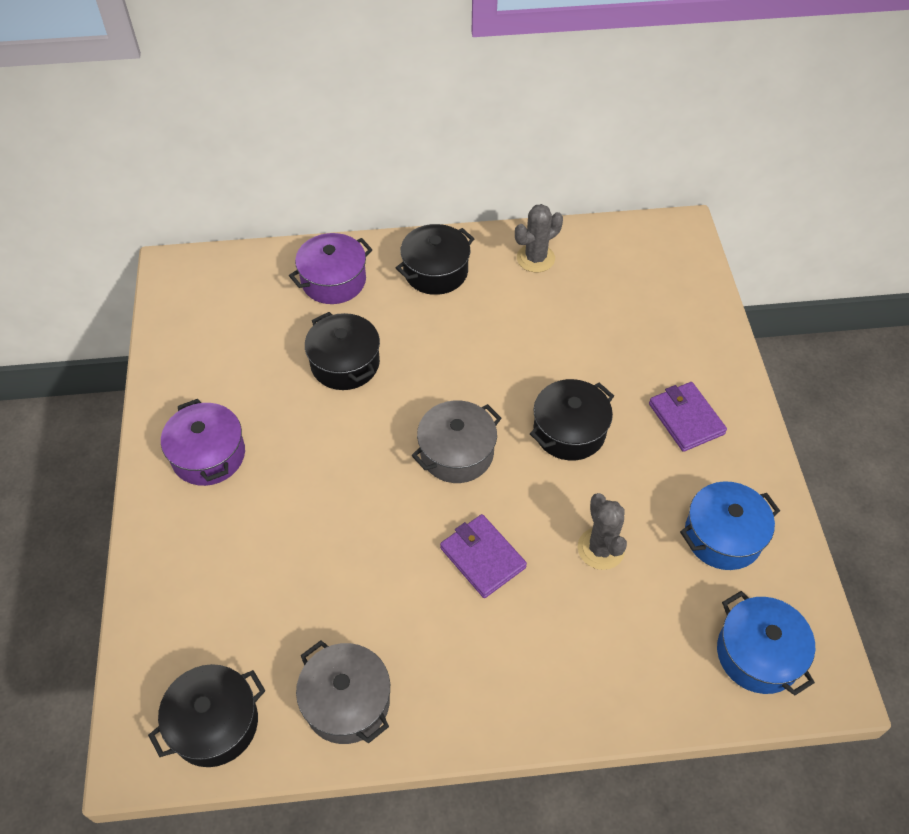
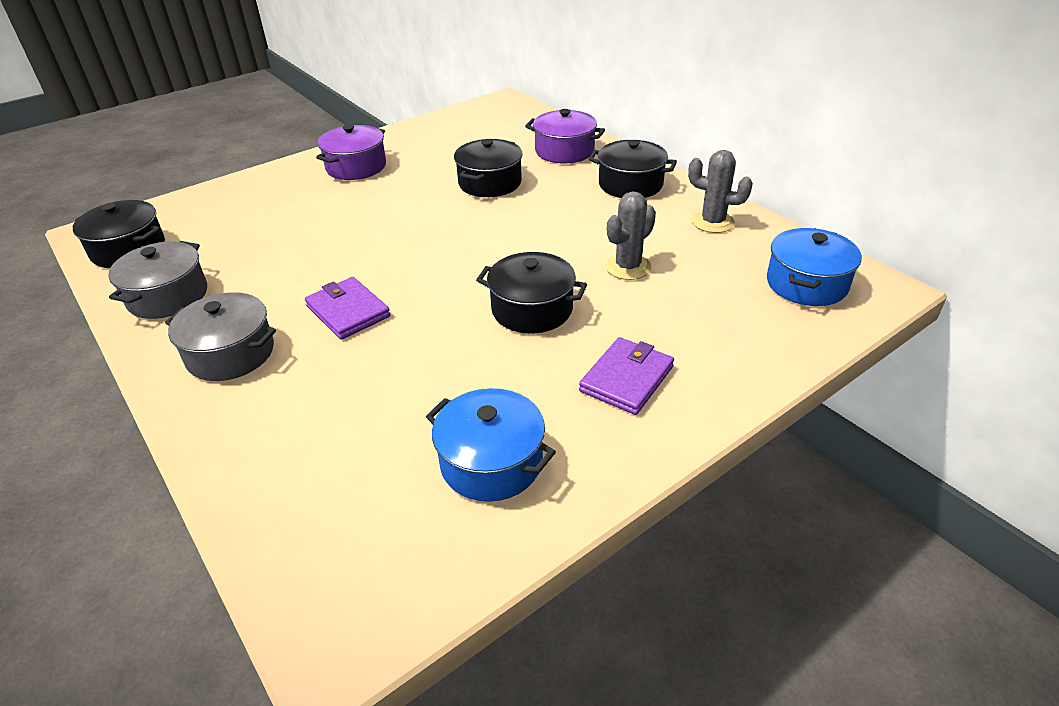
camera: 60 degrees right, 15 degrees down
grey pot [411,400,501,483] -> grey pot moved to [165,292,276,381]
purple wallet [440,514,527,598] -> purple wallet turned 60 degrees counterclockwise [305,277,391,340]
grey cactus [578,493,627,570] -> grey cactus moved to [605,191,656,280]
blue pot [717,591,815,695] -> blue pot moved to [767,228,862,306]

